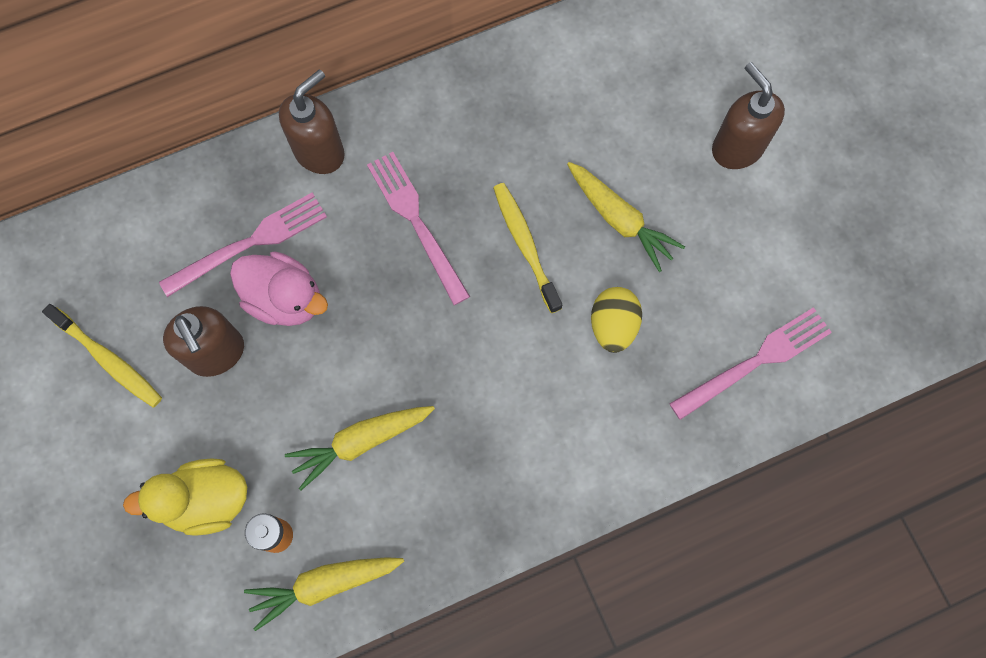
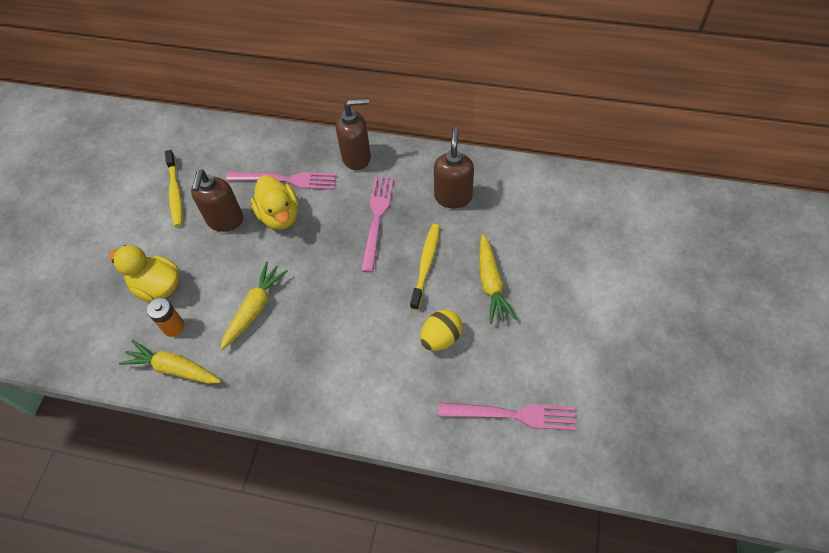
camera: 40 degrees right, 15 degrees down
pink duck [230,251,328,326] -> yellow duck [251,175,298,230]
yellow carrot [285,406,435,490] -> yellow carrot turned 105 degrees clockwise [220,262,288,350]
brown soap dispenser [712,62,785,169] -> brown soap dispenser moved to [434,127,474,208]

